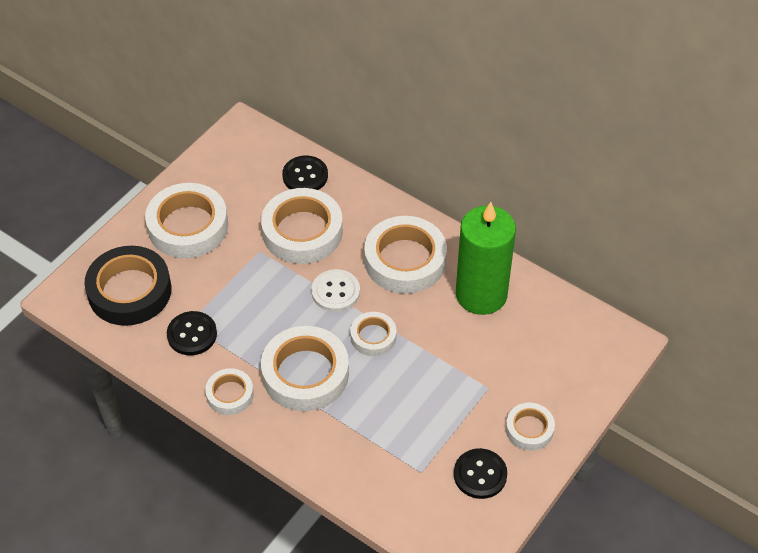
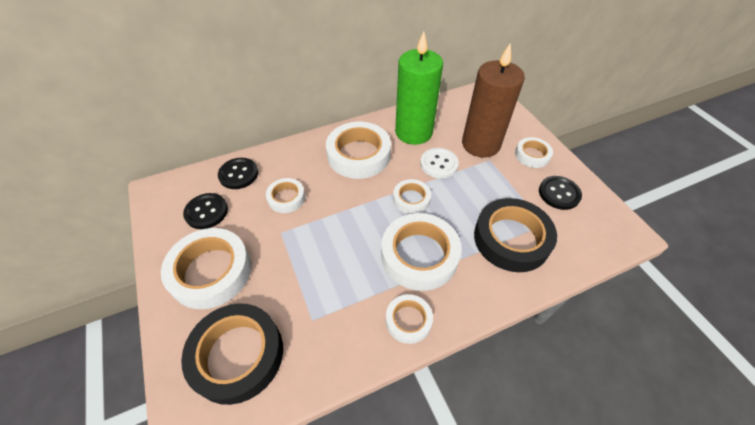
camera: 60 degrees left, 0 degrees up
black button [167,311,217,355] -> black button moved to [183,193,228,229]
white tape [261,188,343,264] -> white tape [266,178,305,213], size x0.54
white button [311,269,360,312] -> white button moved to [420,148,459,178]
none -> brown candle [462,43,525,158]
none -> black tape [474,198,557,272]

